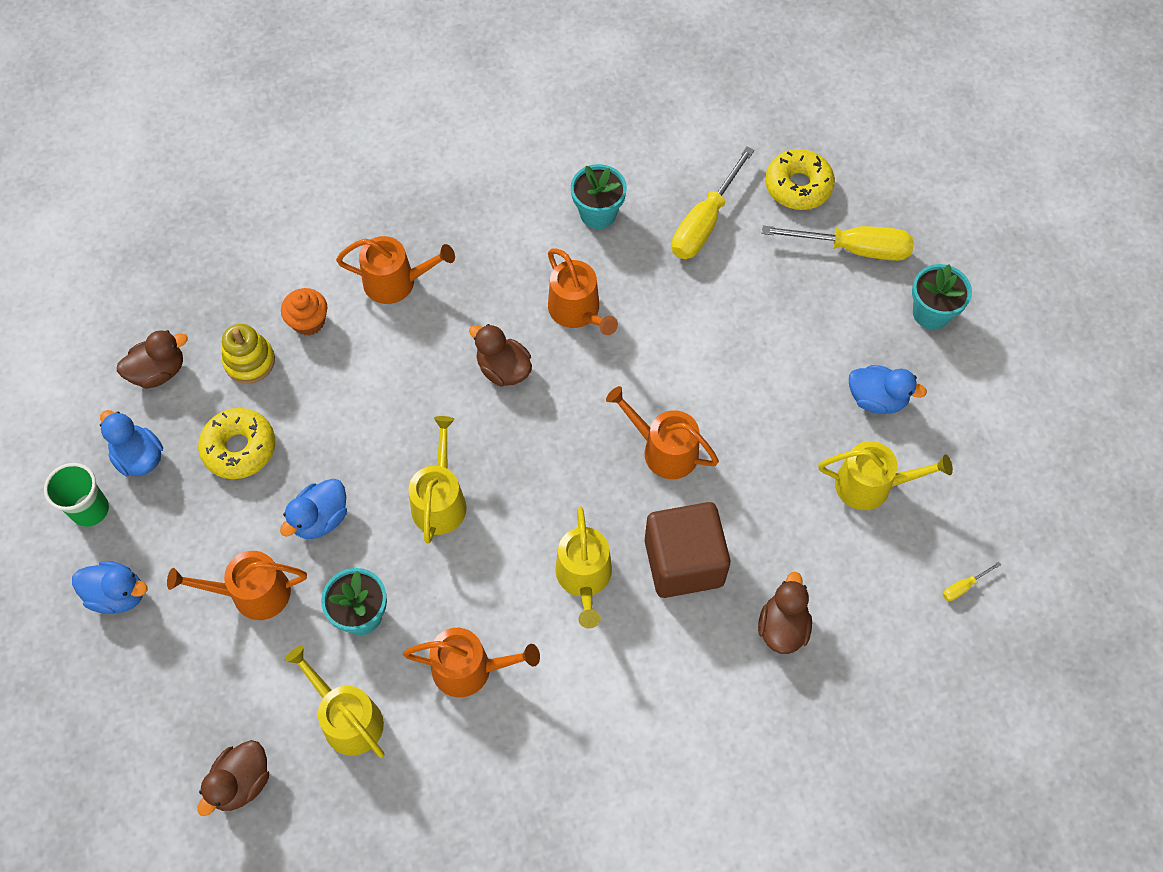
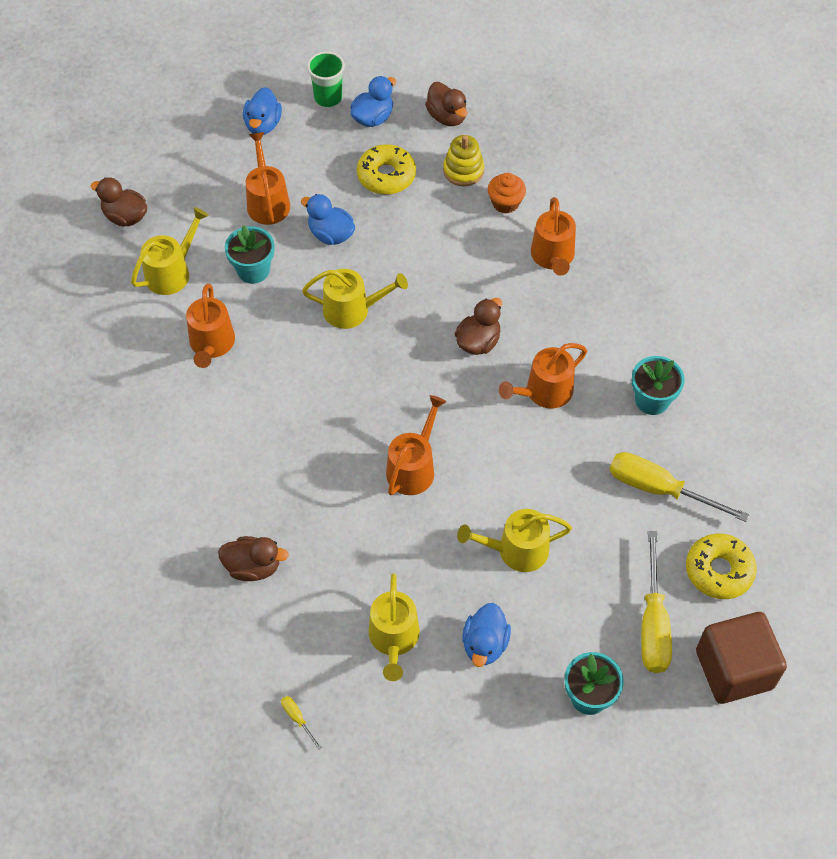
camera: 85 degrees right, 5 degrees down
yellow watering can [555,507,612,628] -> yellow watering can moved to [457,509,572,572]
brown cube [645,502,730,598] -> brown cube moved to [696,612,787,704]

